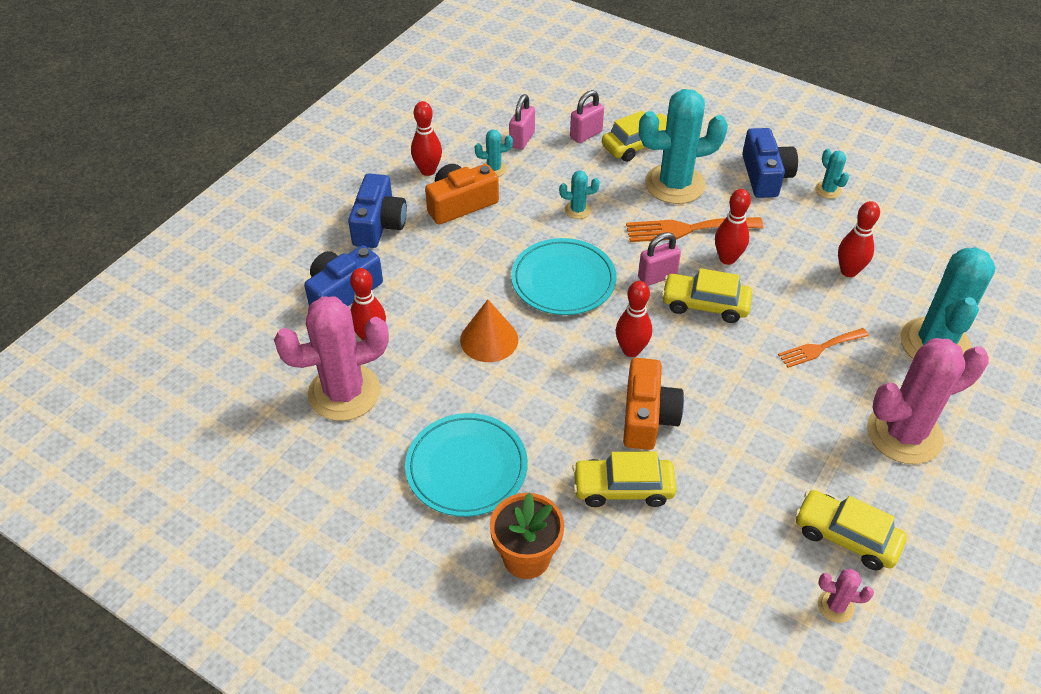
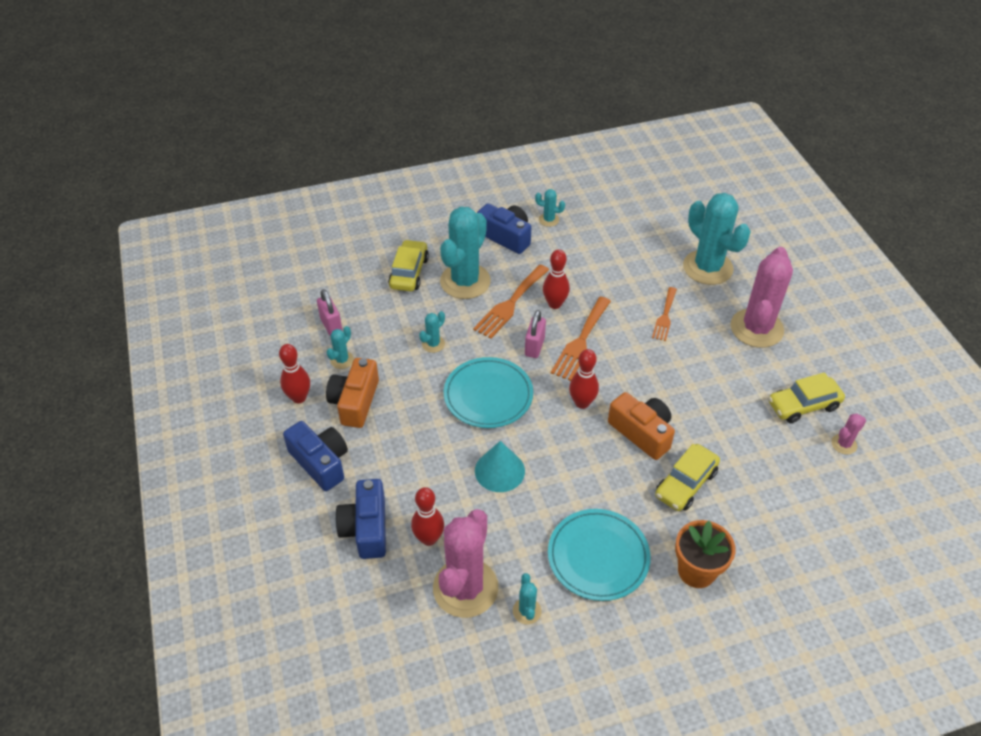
camera: 50 degrees left, 0 degrees up
orange cone [460,299,518,362] -> turquoise cone [475,441,525,492]
pink padlock [570,90,604,143] -> none
yellow car [661,268,752,323] -> orange fork [551,296,611,381]
red bowling pin [838,201,880,277] -> none
none -> turquoise cactus [513,573,541,624]

